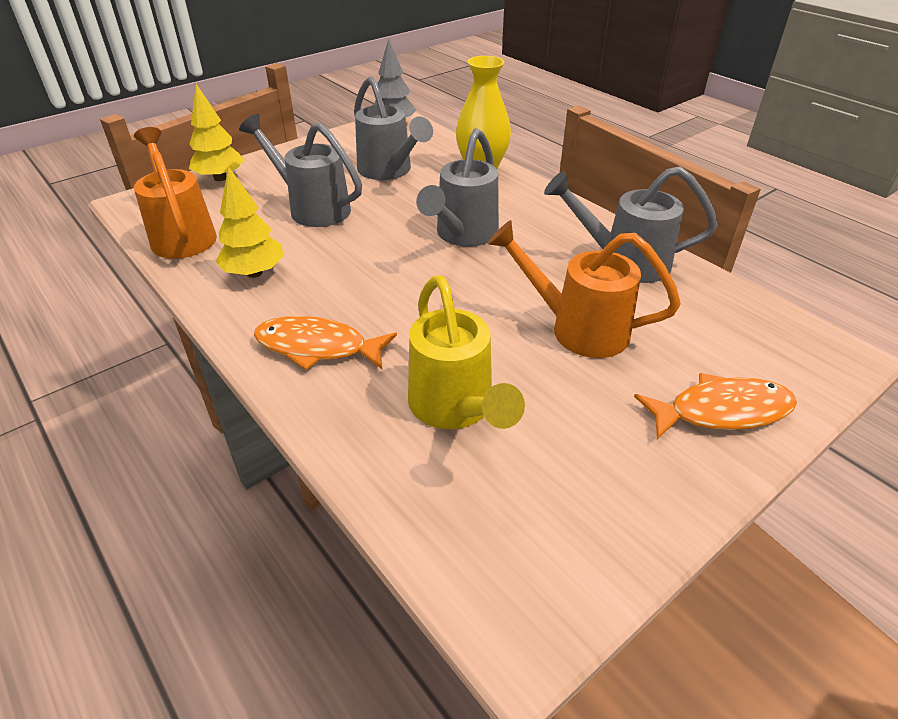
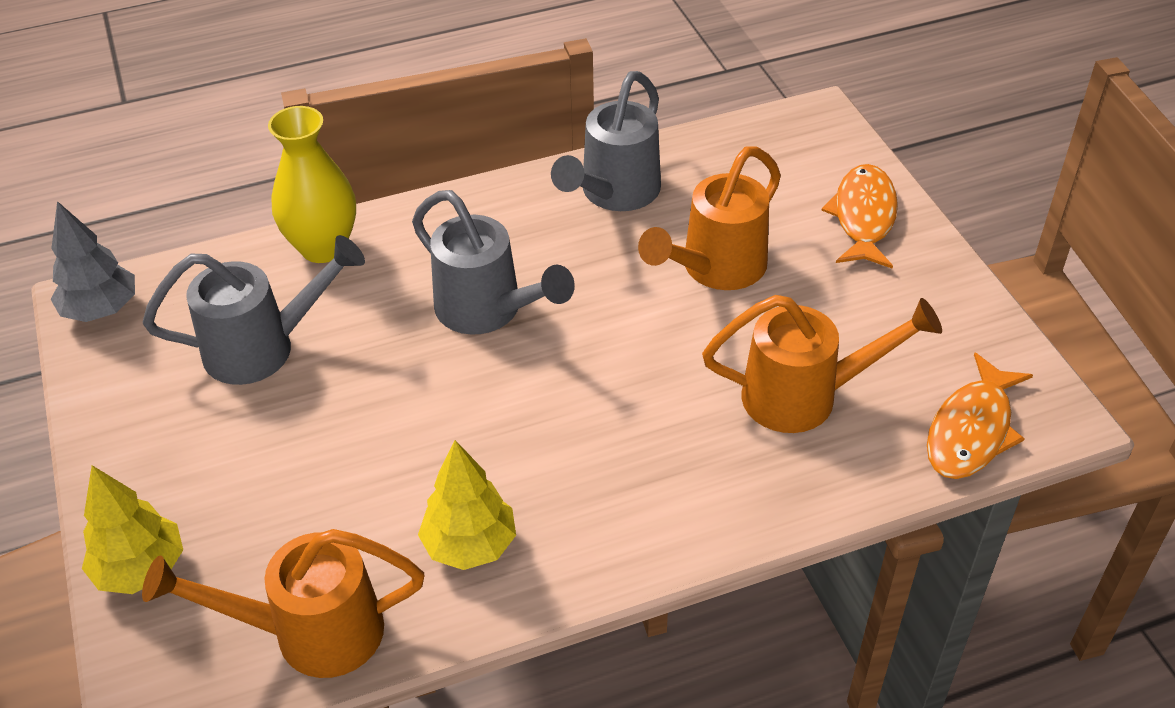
camera: 70 degrees left, 5 degrees up
grey watering can [239,114,362,227] -> none
orange fish [254,316,397,370] -> orange fish moved to [927,353,1033,479]
yellow watering can [408,276,525,429] -> orange watering can [702,295,942,433]

